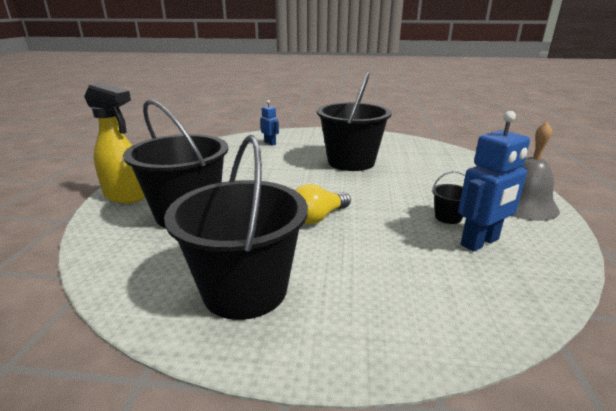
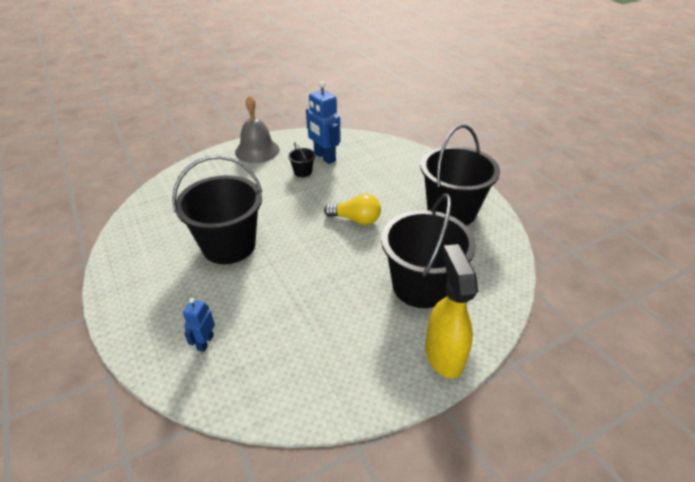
camera: 125 degrees left, 15 degrees up
blue robot [458,111,530,252] -> blue robot turned 150 degrees counterclockwise [306,81,340,164]

